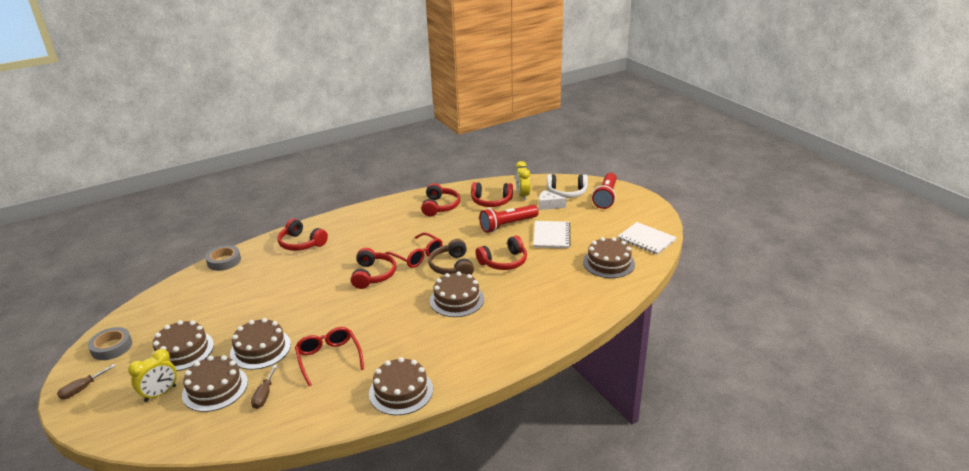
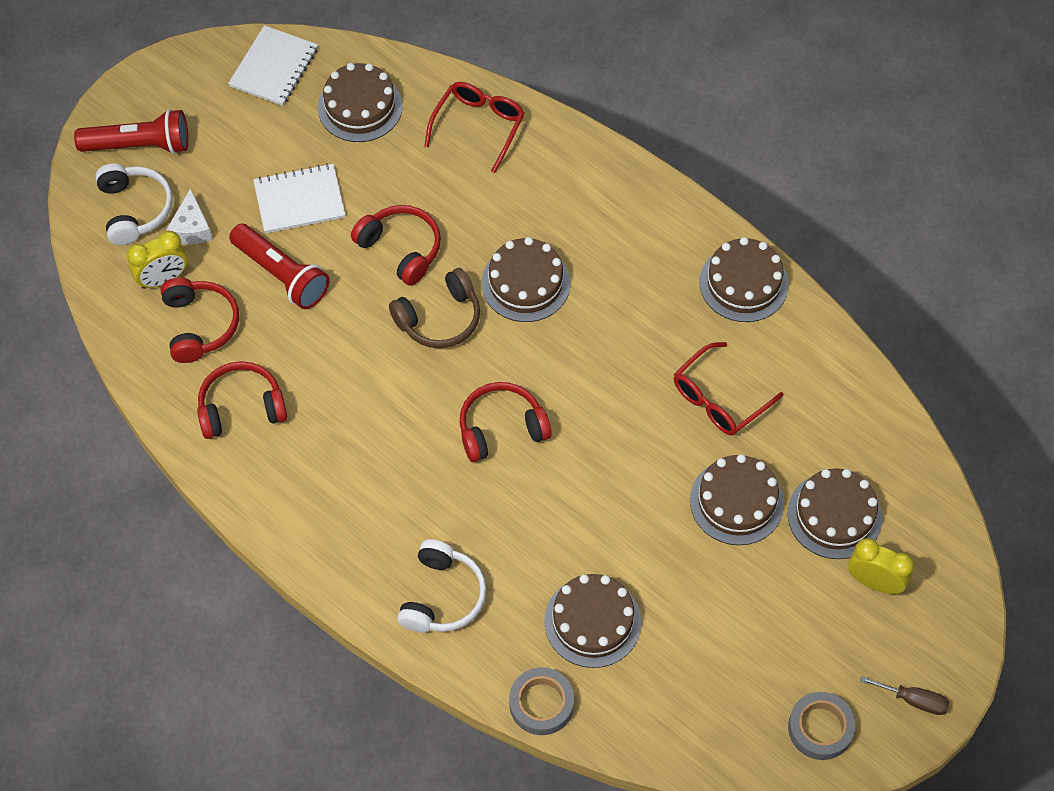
camera: 110 degrees left, 30 degrees up
brown cake [152,320,214,371] -> brown cake moved to [544,574,641,668]
brown screwdriver [251,365,278,409] -> none
red headphones [277,219,328,251] -> white headphones [397,539,487,633]
red glasses [385,232,443,268] -> red glasses moved to [424,82,525,173]

